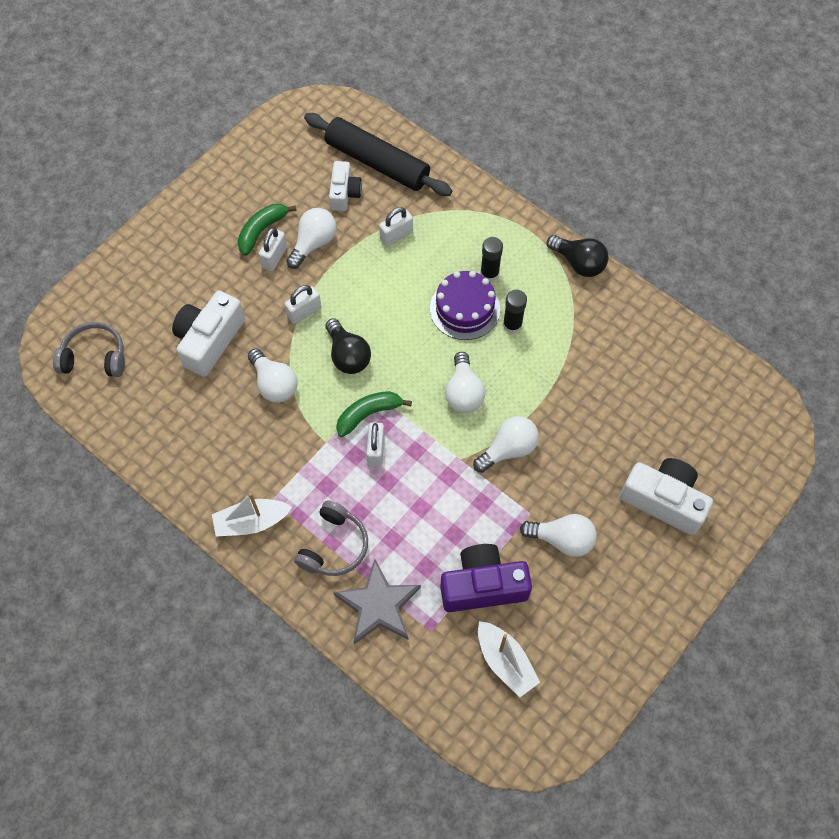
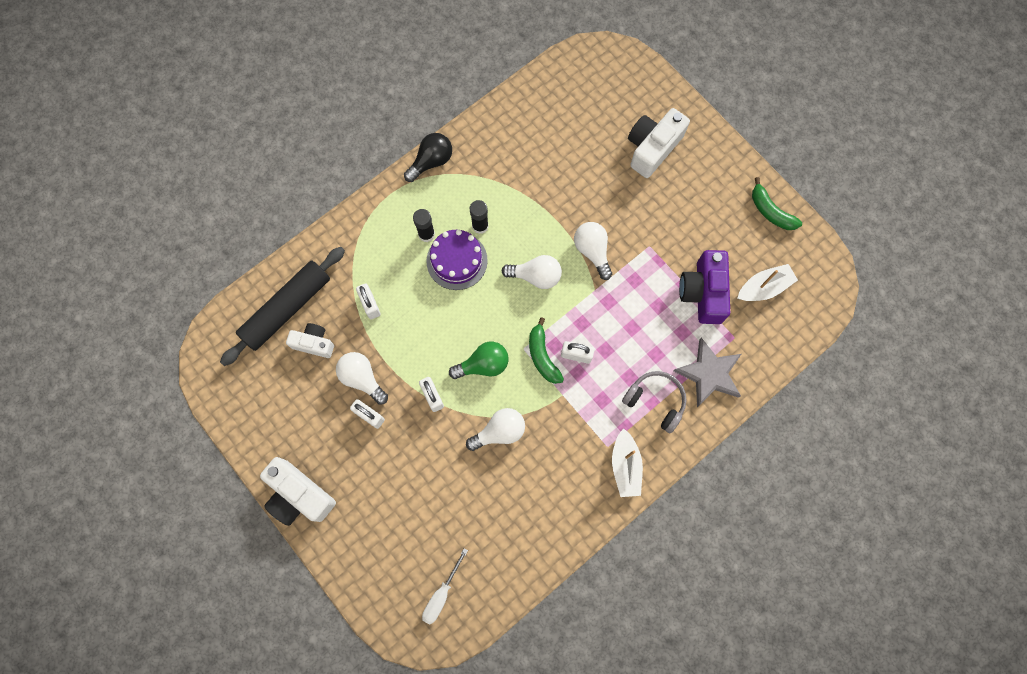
camera: 80 degrees left, 10 degrees up
grey headphones [53,322,125,377] -> white screwdriver [422,548,468,625]
white camera [172,291,245,377] -> white camera moved to [260,457,336,526]
green banana [238,204,297,256] -> green banana moved to [752,177,802,230]
black light bulb [325,318,371,374] -> green light bulb [449,342,508,379]
white light bulb [520,514,597,557] -> none

